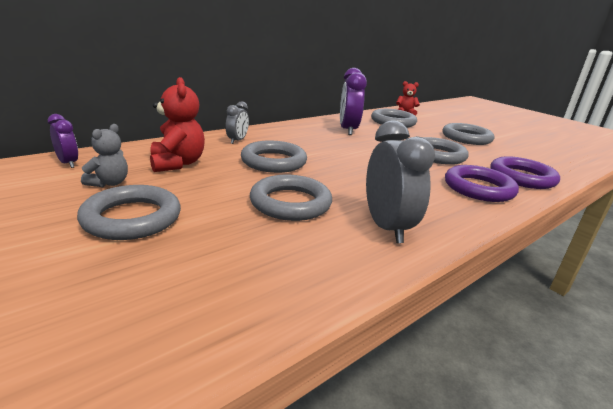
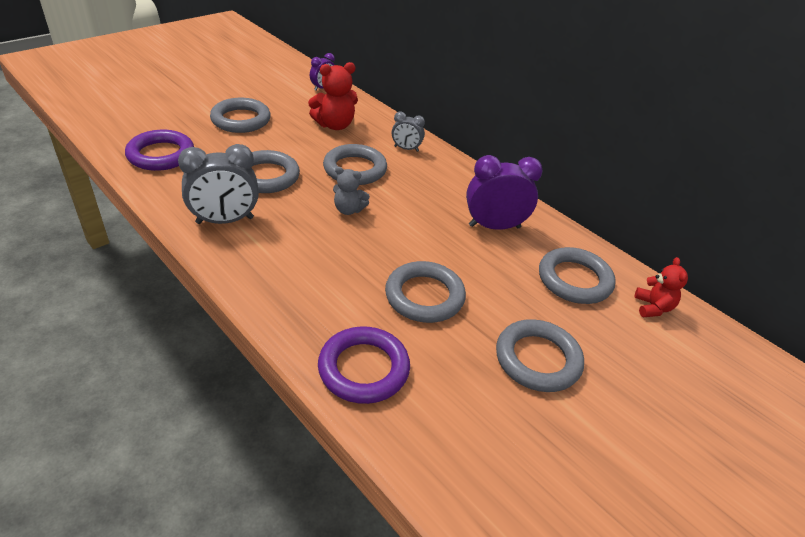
camera: 85 degrees right, 15 degrees up
grey teddy bear [81,124,128,187] -> grey teddy bear moved to [333,167,370,215]
purple ring [445,165,519,202] -> purple ring moved to [125,130,194,171]

